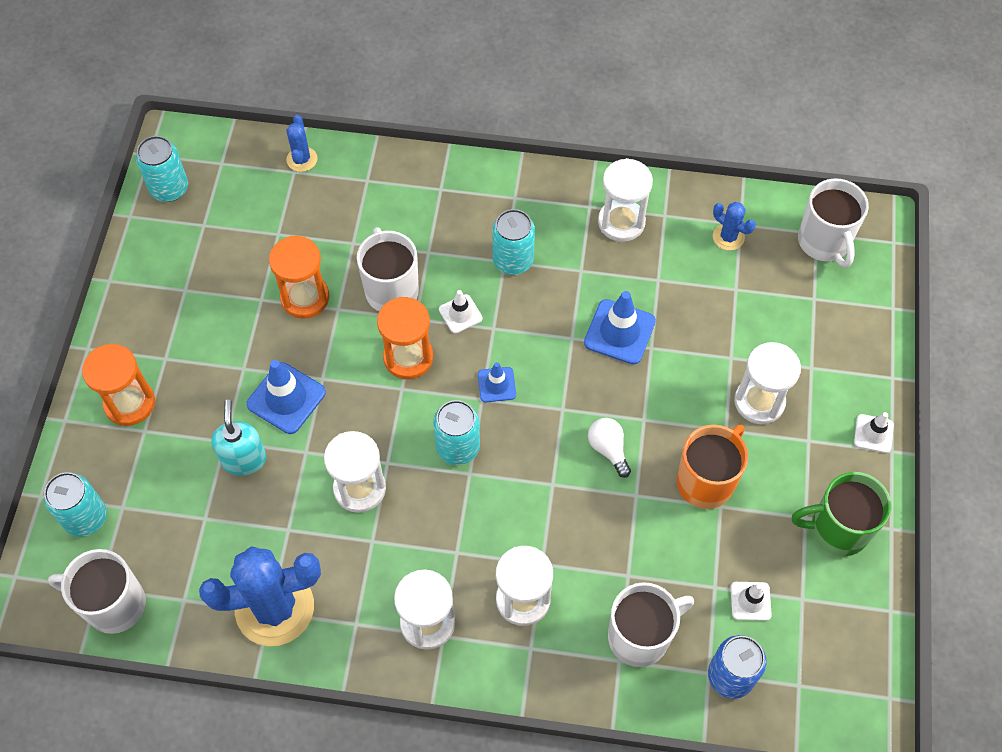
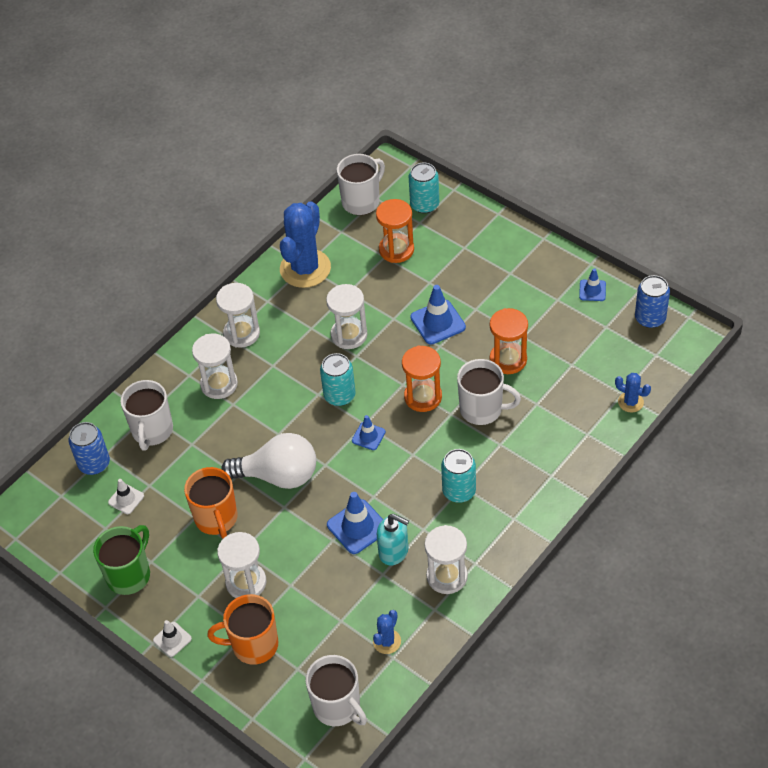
camera: 125 degrees right, 10 degrees down
orange hourglass [82,344,155,426] -> orange hourglass moved to [376,199,414,263]
turquoise can [136,136,188,202] -> blue can [635,275,670,328]
turquoise soap dispenser [211,400,266,476] -> turquoise soap dispenser moved to [377,514,409,565]
white traffic cone [439,290,483,333] -> none
white light bulb [588,418,631,478] -> white light bulb [221,433,316,489], size x2.05
blue cactus [713,202,756,250] -> blue cactus turned 45 degrees counterclockwise [373,610,401,654]
white mug [798,178,869,268] -> white mug turned 150 degrees counterclockwise [305,655,367,726]
none -> orange mug [207,594,278,665]
none -> blue traffic cone [579,268,606,301]

